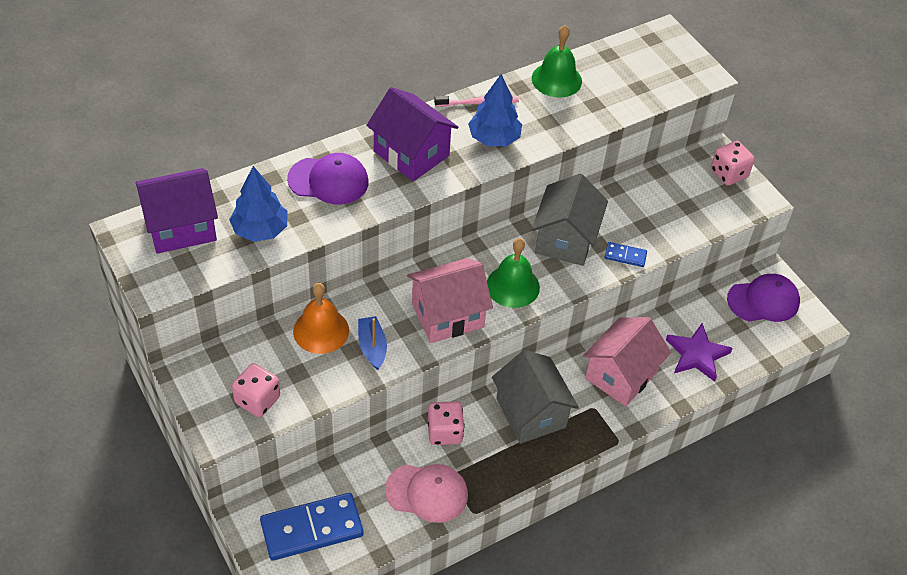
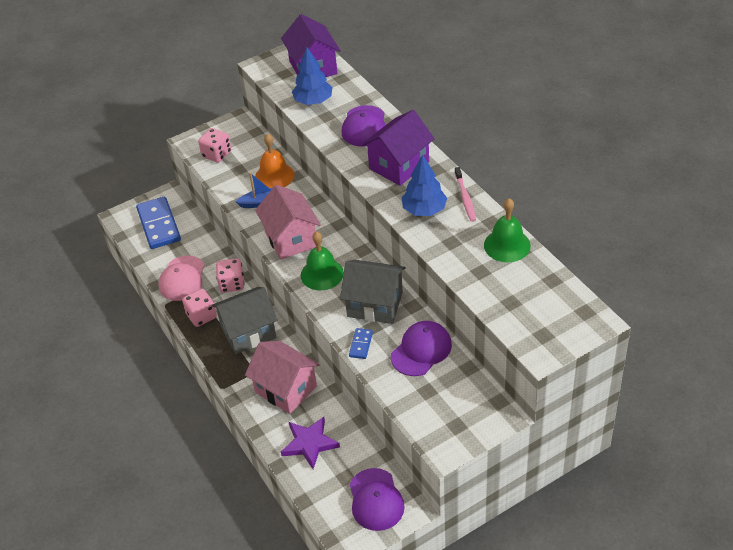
camera: 95 degrees right, 5 degrees down
pink dice [711,141,755,185] -> pink dice moved to [182,289,217,327]
none -> purple cap [391,321,452,376]

